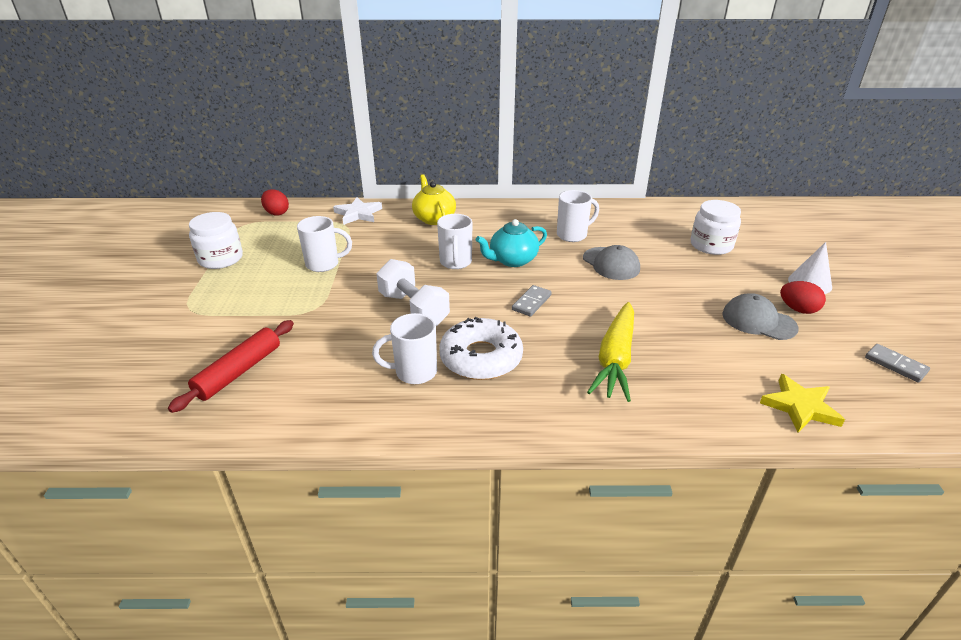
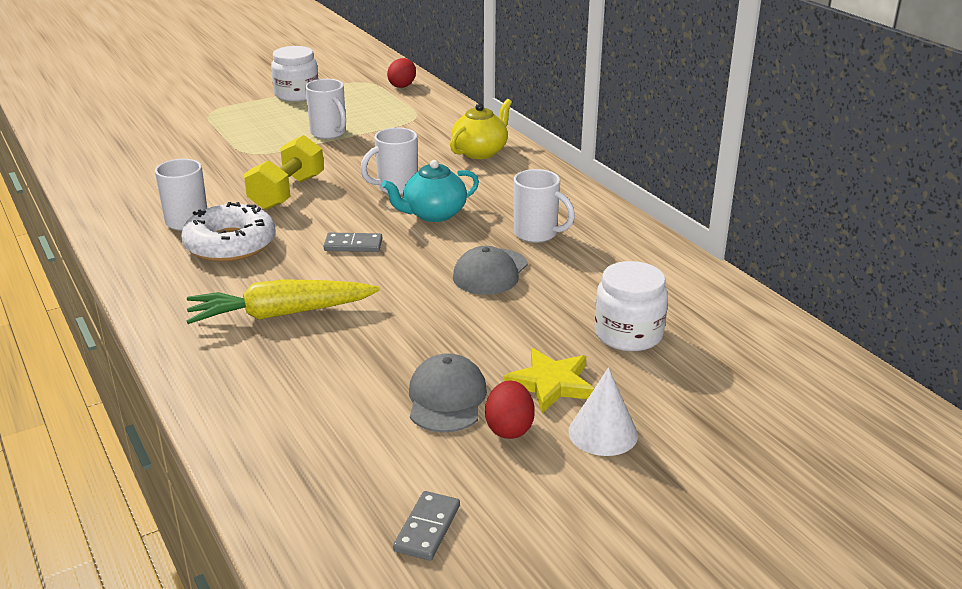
camera: 60 degrees right, 5 degrees down
red rolling pin [168,320,294,413] -> none
white star [333,197,382,225] -> none
white dumbbell [377,259,450,326] -> yellow dumbbell [244,135,324,210]
turquoise teapot [476,219,547,267] -> turquoise teapot turned 60 degrees counterclockwise [382,160,479,222]
yellow star [760,374,845,433] -> yellow star moved to [503,348,594,413]

